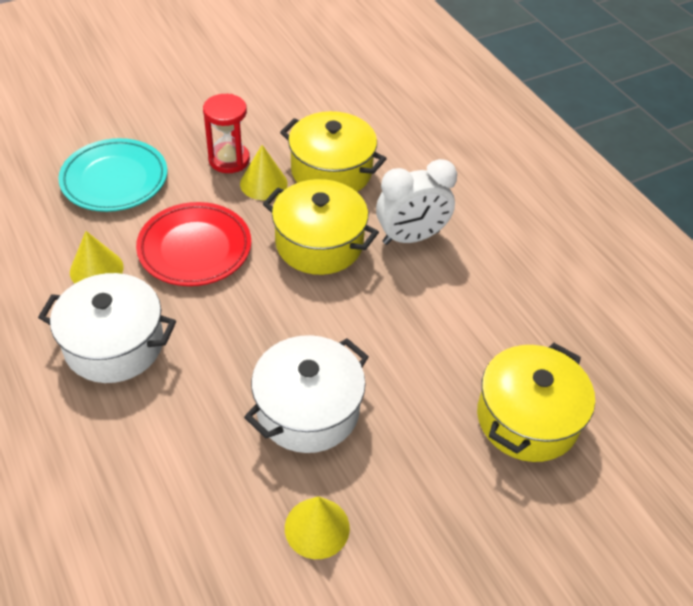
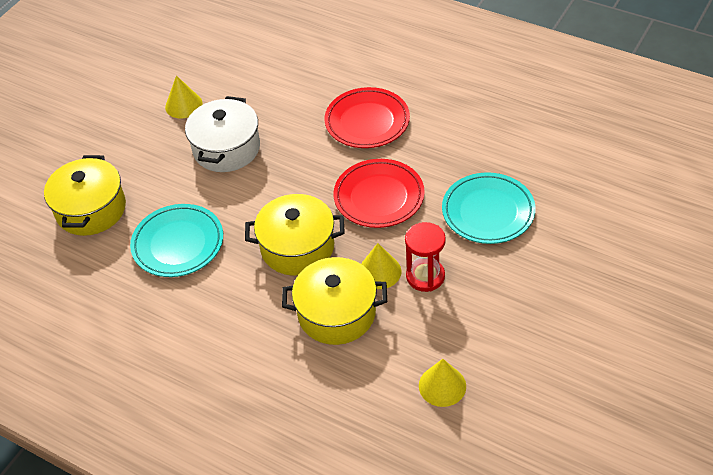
camera: 155 degrees right, 0 degrees up
white pot [38,273,176,383] -> red plate [325,87,410,148]
yellow cone [70,231,124,284] -> yellow cone moved to [419,359,466,407]
white clock [376,159,457,245] -> none
none -> turquoise plate [130,204,223,277]

